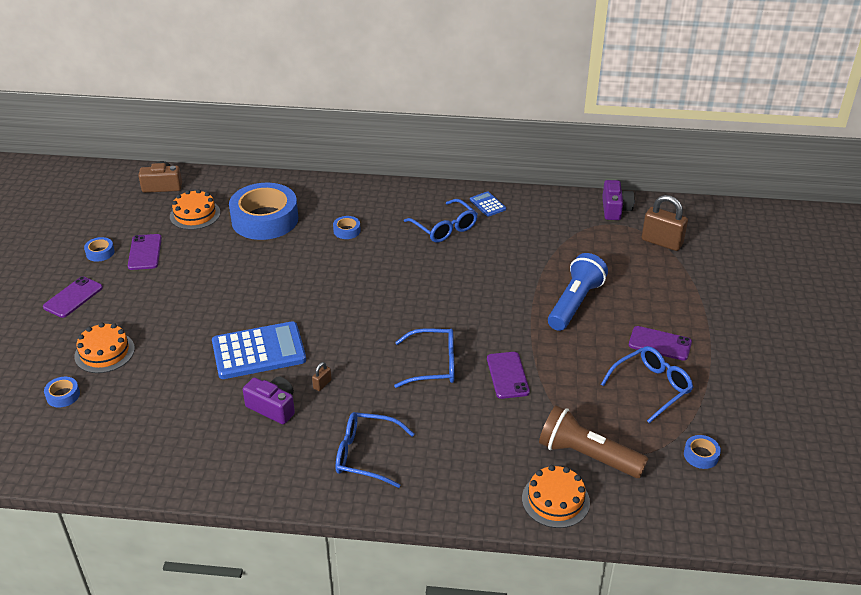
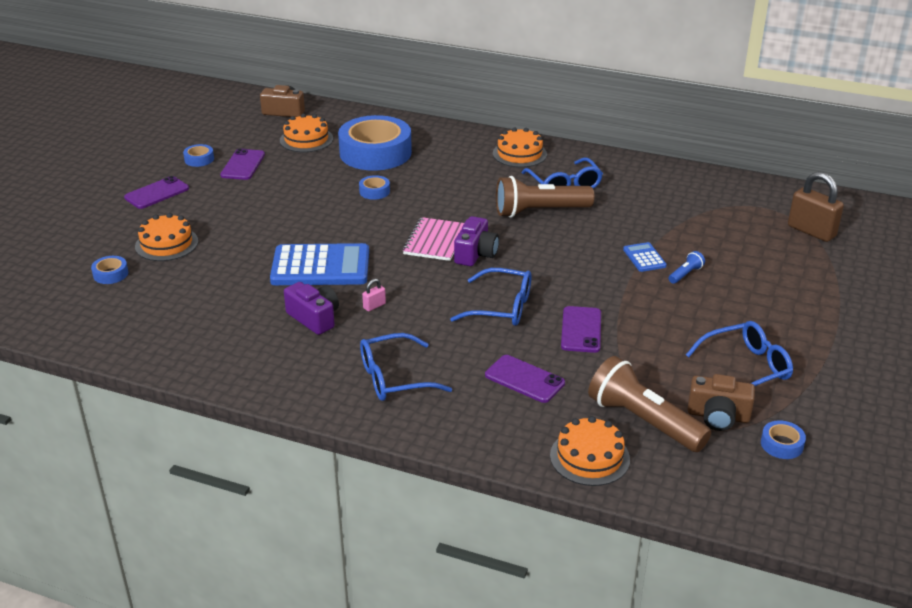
camera: 15 degrees right, 5 degrees down
brown padlock [312,362,332,391] -> pink padlock [362,279,386,312]
blue tape [333,216,361,239] -> blue tape moved to [359,175,390,200]
blue glasses [336,412,414,488] -> blue glasses turned 45 degrees counterclockwise [360,333,452,401]
blue calculator [470,191,506,217] -> blue calculator moved to [623,242,667,272]
blue flashlight [548,253,608,331] -> blue flashlight [669,251,705,284], size x0.43
purple camera [602,180,635,220] -> purple camera moved to [454,216,499,266]
purple phone [629,326,692,361] -> purple phone moved to [485,355,565,403]
none -> pink notebook [403,217,464,261]
none -> orange cake [493,128,547,167]
none -> brown flashlight [496,176,594,218]
none -> brown camera [687,374,755,431]

